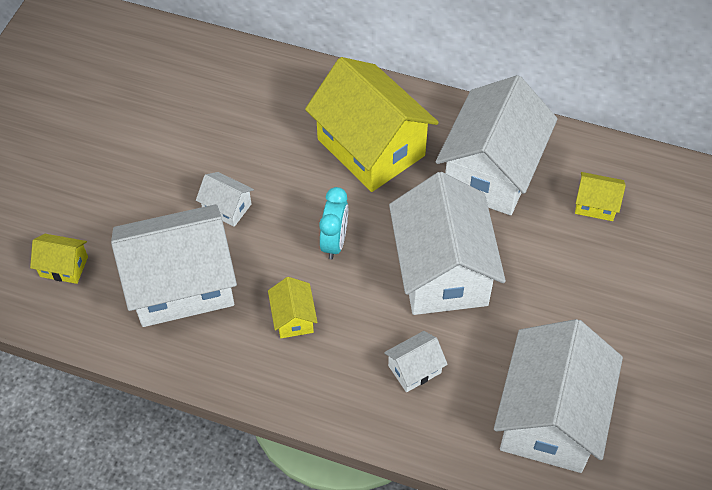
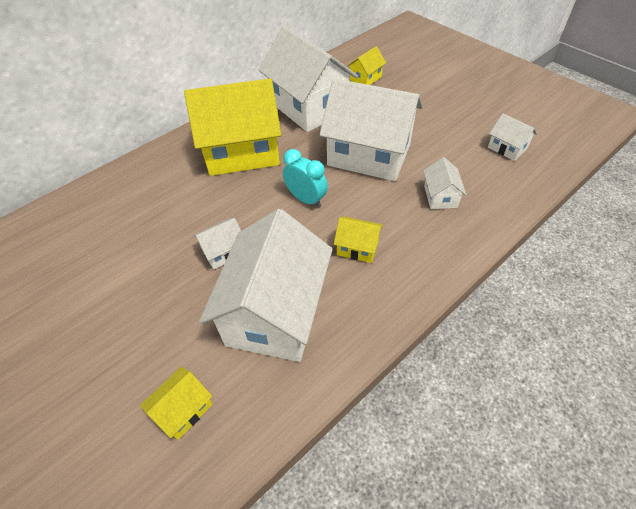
camera: 60 degrees left, 5 degrees down
white house [494,319,623,473] -> white house [488,114,537,161], size x0.43

